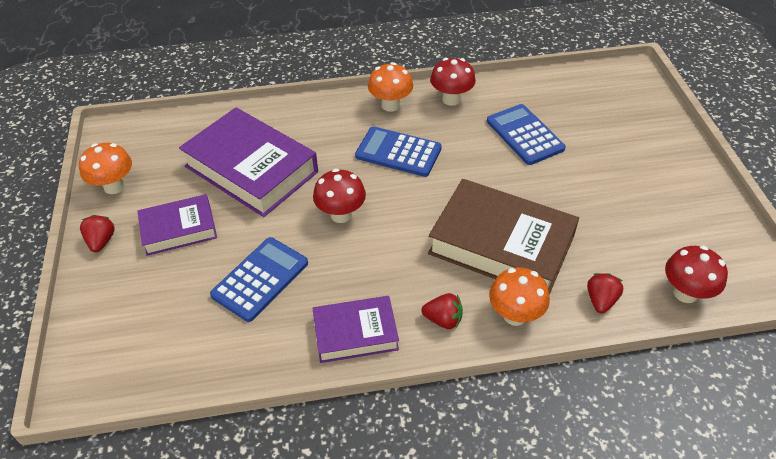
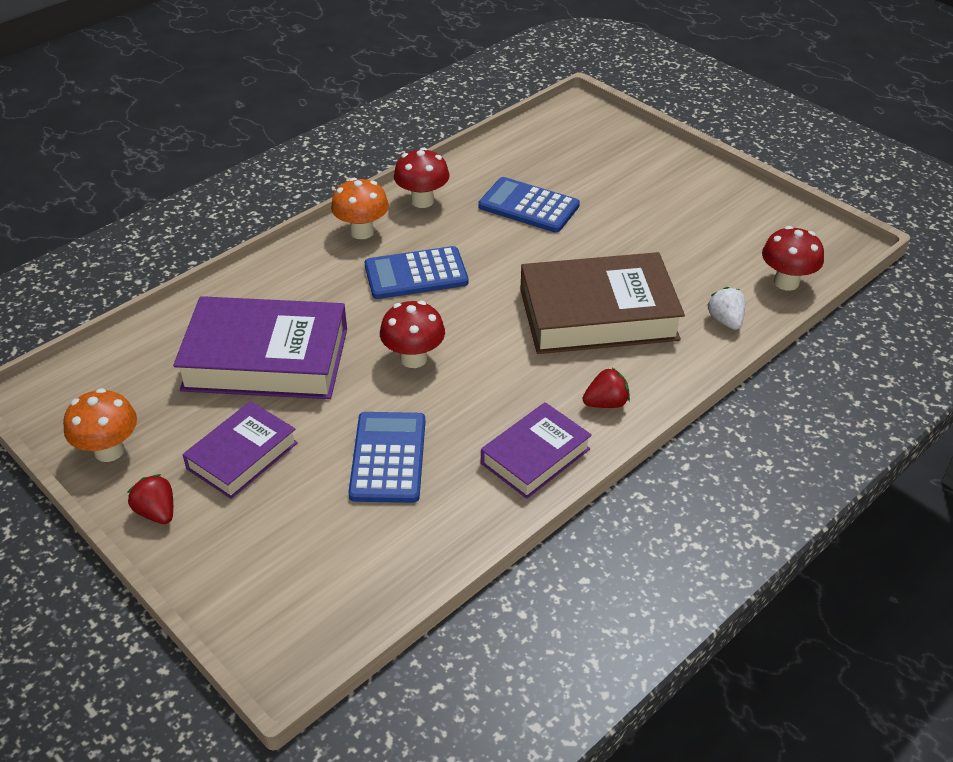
camera: 35 degrees left, 5 degrees down
orange mushroom [489,267,550,326] -> none
red strawberry [587,273,623,314] -> white strawberry [707,287,745,330]

